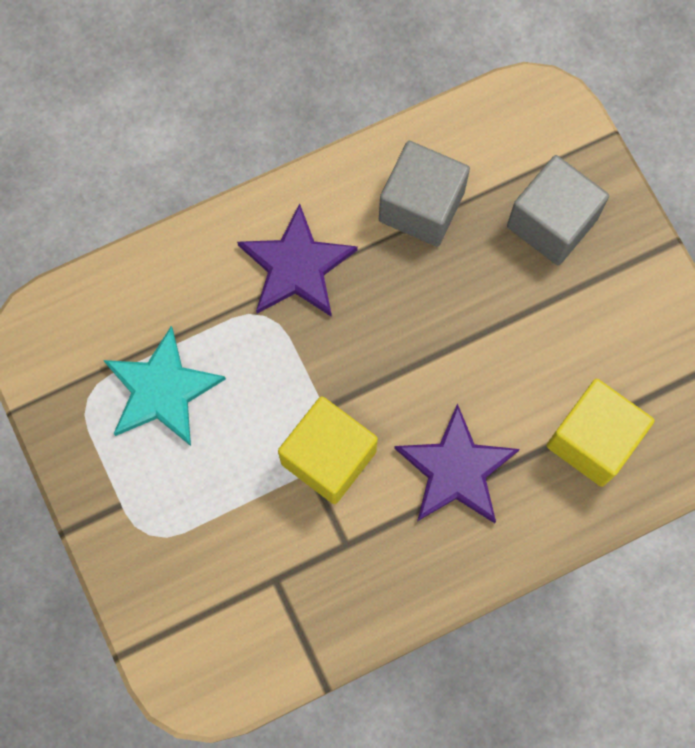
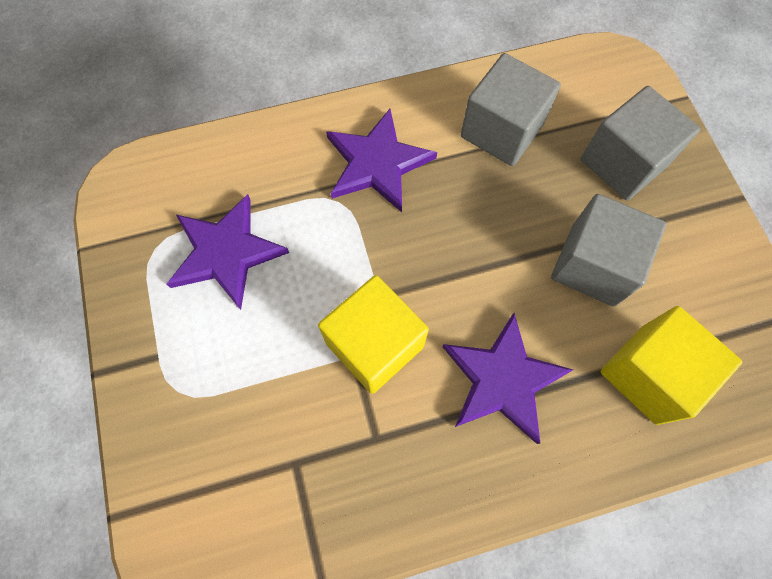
camera: 10 degrees right, 5 degrees down
turquoise star [103,326,226,446] -> purple star [167,194,289,310]
none -> grey cube [551,194,666,307]

